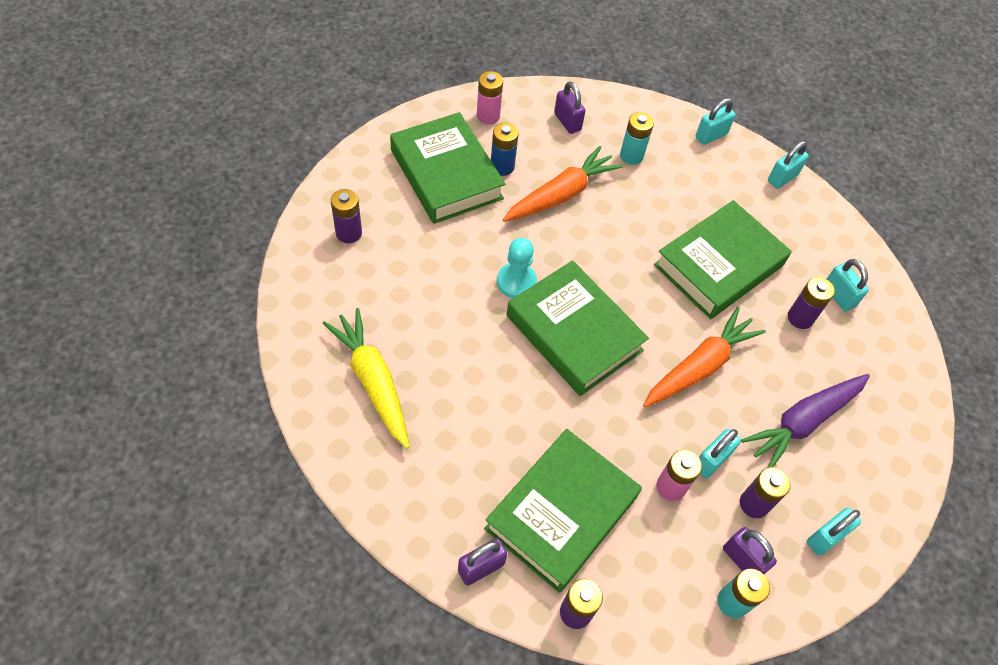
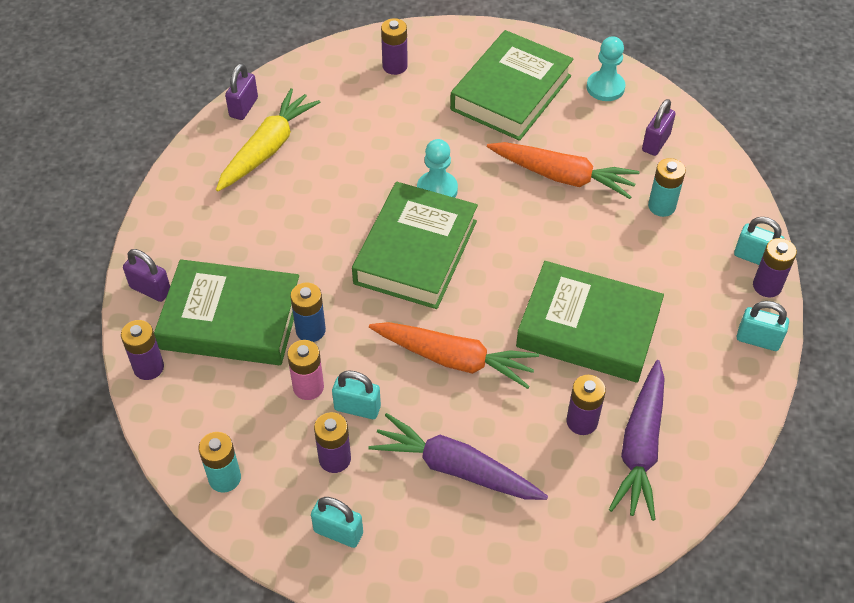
camera: 65 degrees right, 5 degrees down
pink battery [477,71,503,124] -> turquoise pawn [587,36,625,101]
blue battery [491,122,519,176] -> blue battery moved to [290,282,326,342]
purple padlock [723,527,777,574] -> purple padlock moved to [225,63,258,120]
turquoise padlock [827,259,869,311] -> purple carrot [609,360,665,521]
none -> purple battery [753,238,797,297]

